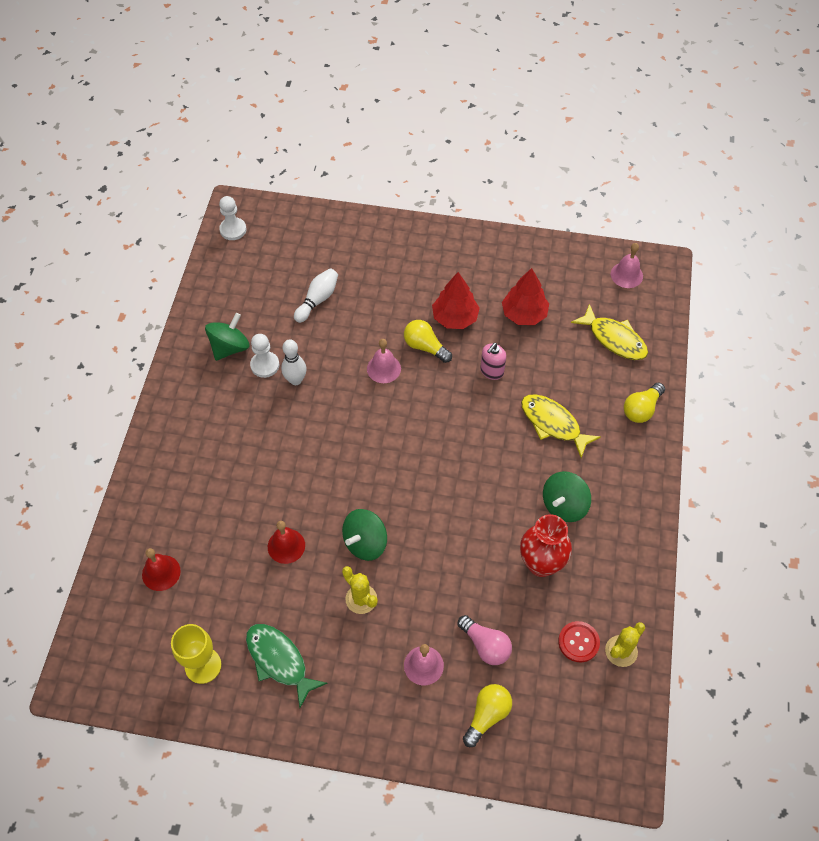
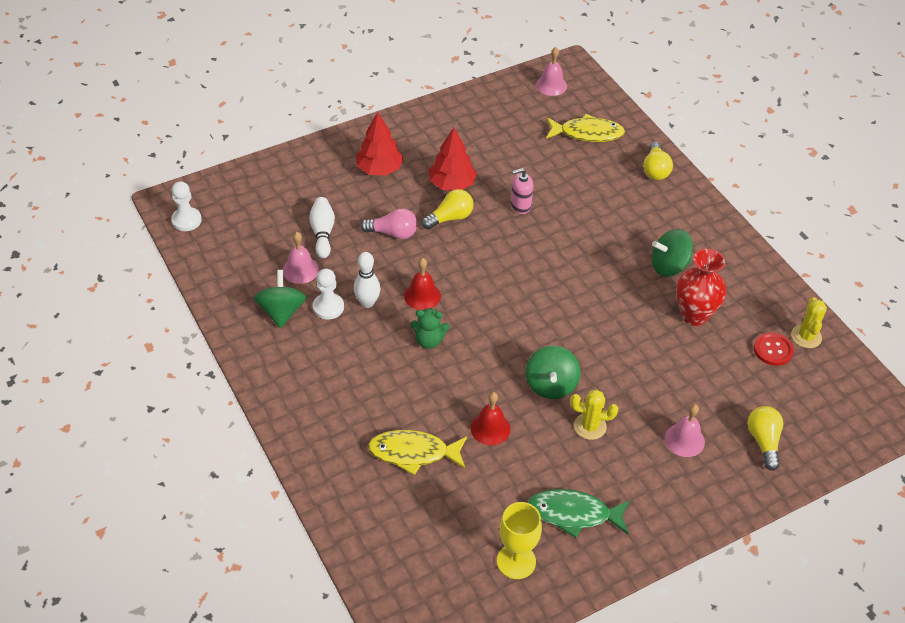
camera: 40 degrees left, 10 degrees down
red bell [142,548,181,591] -> red bell moved to [404,258,441,310]
pink bell [367,339,401,383] -> pink bell moved to [283,232,319,284]
yellow light bulb [404,320,452,363] -> yellow light bulb turned 150 degrees clockwise [421,189,474,229]
pink light bulb [458,615,512,665] -> pink light bulb moved to [360,209,417,239]
pink soap dispenser [480,343,506,380] -> pink soap dispenser turned 75 degrees clockwise [511,168,534,214]
red tree [502,268,549,325] -> red tree moved to [356,112,404,176]
yellow fish [521,394,601,458] -> yellow fish moved to [368,430,467,475]
green spinning top [543,471,591,522] -> green spinning top turned 75 degrees clockwise [652,229,693,277]
none -> green teddy bear [411,308,449,349]

